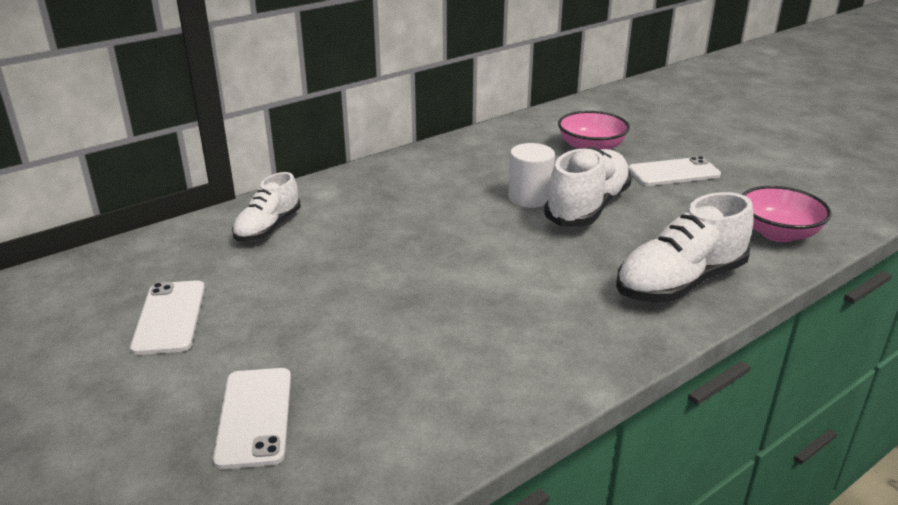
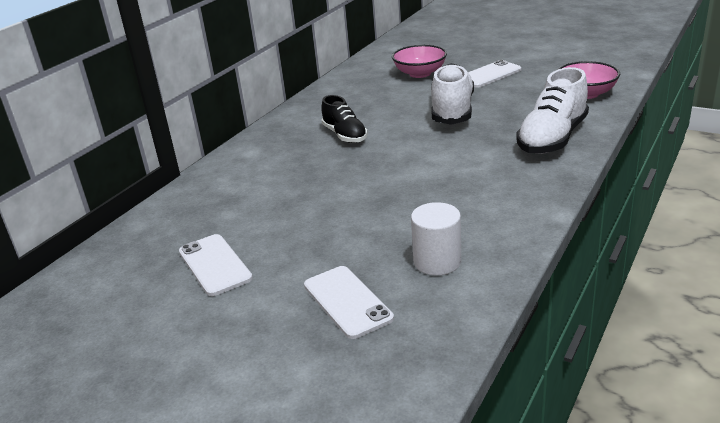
camera: 20 degrees left, 0 degrees up
white shoe [232,172,301,242] -> none
white cylinder [508,143,555,208] -> white cylinder moved to [411,202,461,275]
none -> black shoe [321,95,368,143]

